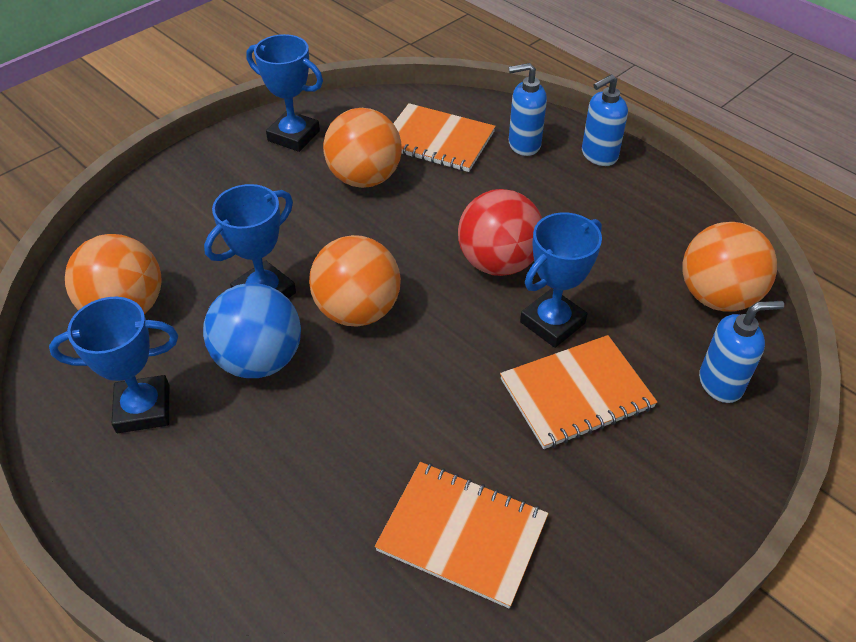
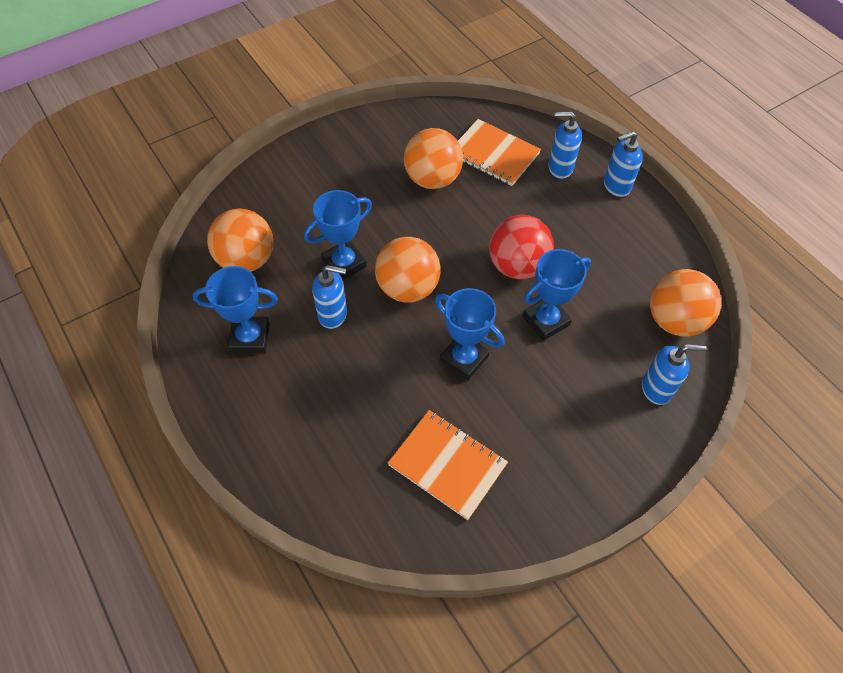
camera: 10 degrees right, 10 degrees up
blue ball [203,283,301,378] -> blue soap dispenser [312,265,347,329]
blue trophy [246,34,323,152] -> blue trophy moved to [435,288,504,380]
orange notebook [500,335,657,449] -> none

